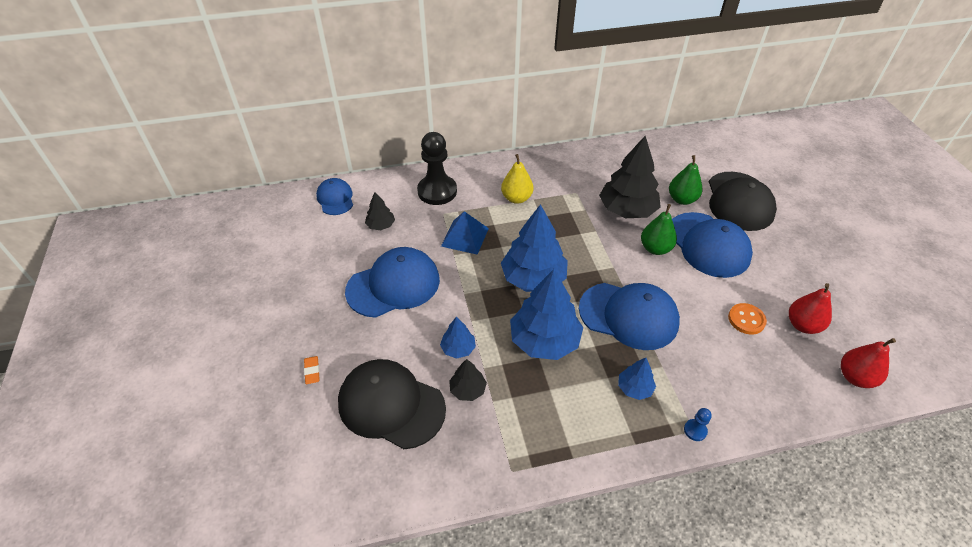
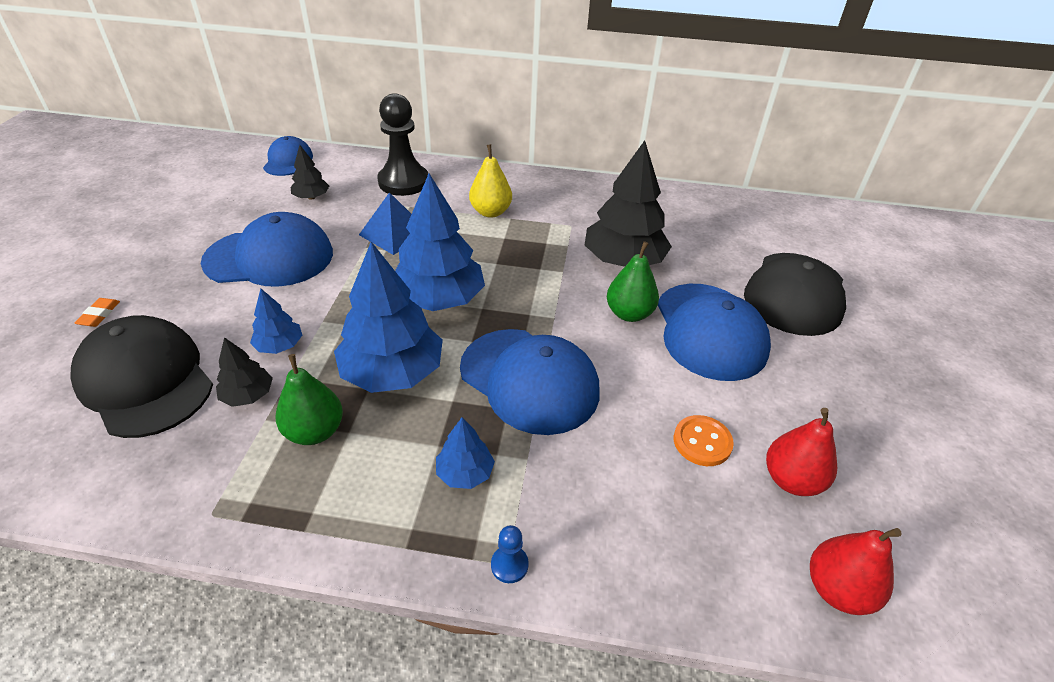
camera: 20 degrees right, 5 degrees down
green pear [669,155,703,205] -> green pear moved to [276,354,343,445]

